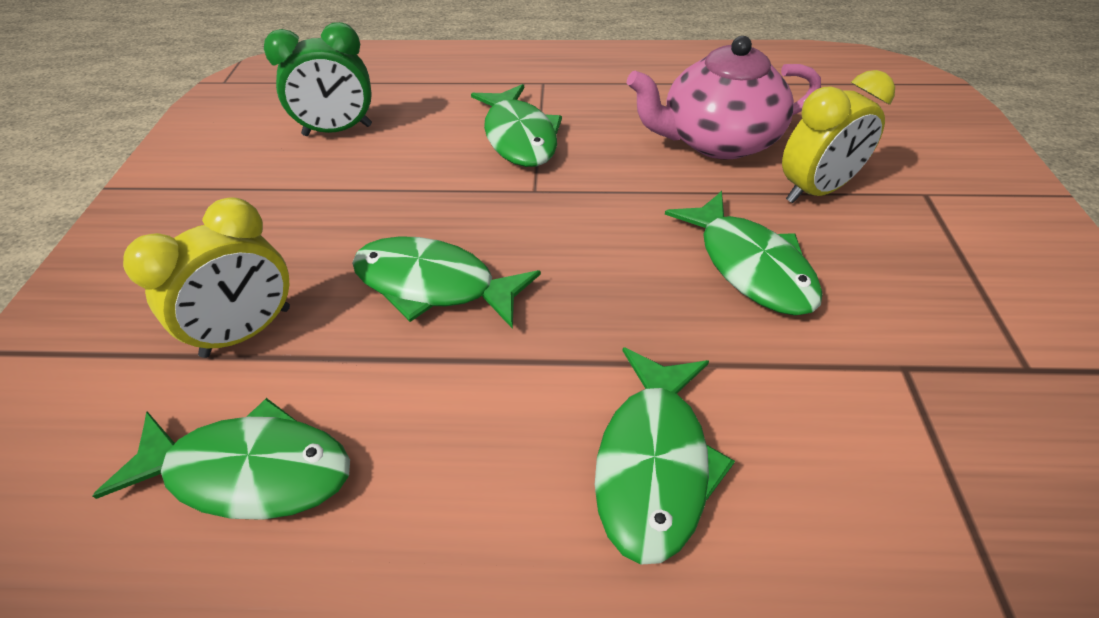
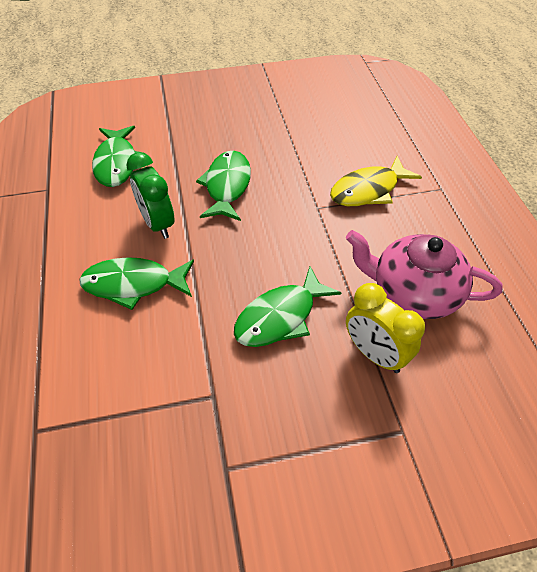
camera: 75 degrees right, 5 degrees up
yellow clock [123,197,290,358] -> none
green clock [264,22,372,136] -> green clock moved to [127,152,174,239]
green fish [471,84,562,167] -> yellow fish [330,156,422,206]
pink teapot [627,36,821,160] -> pink teapot turned 45 degrees counterclockwise [346,230,502,319]

